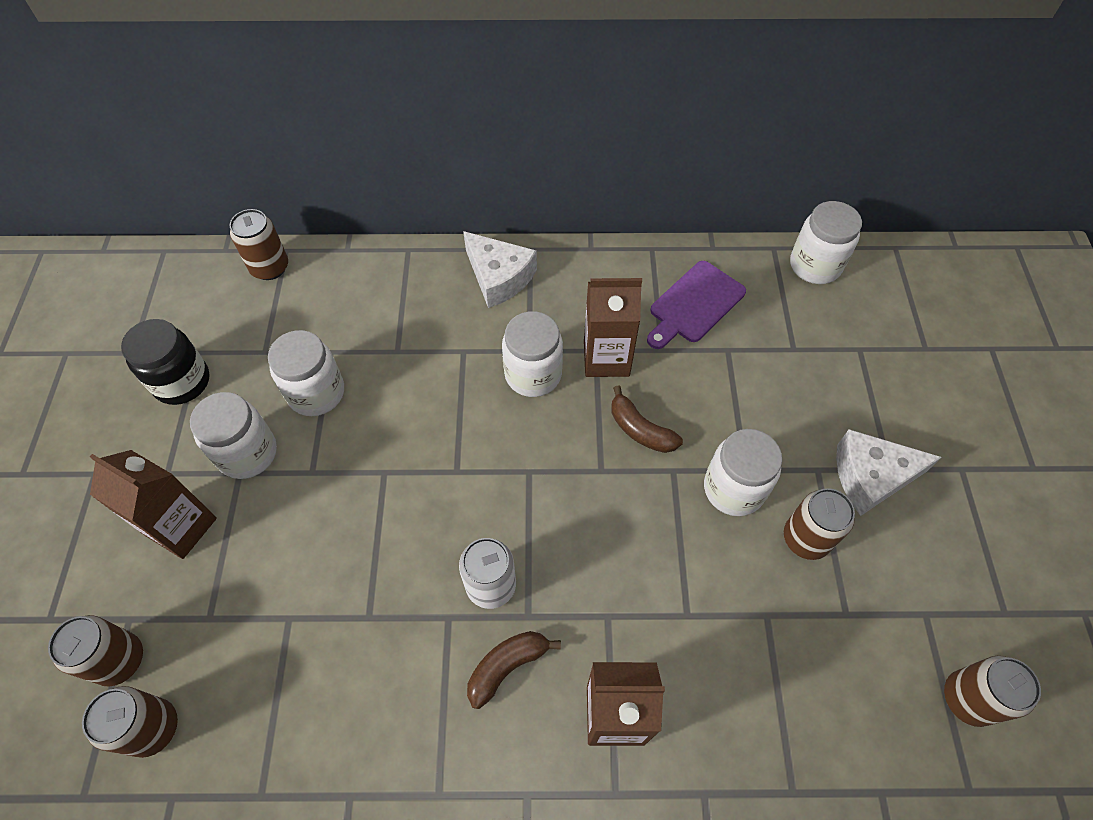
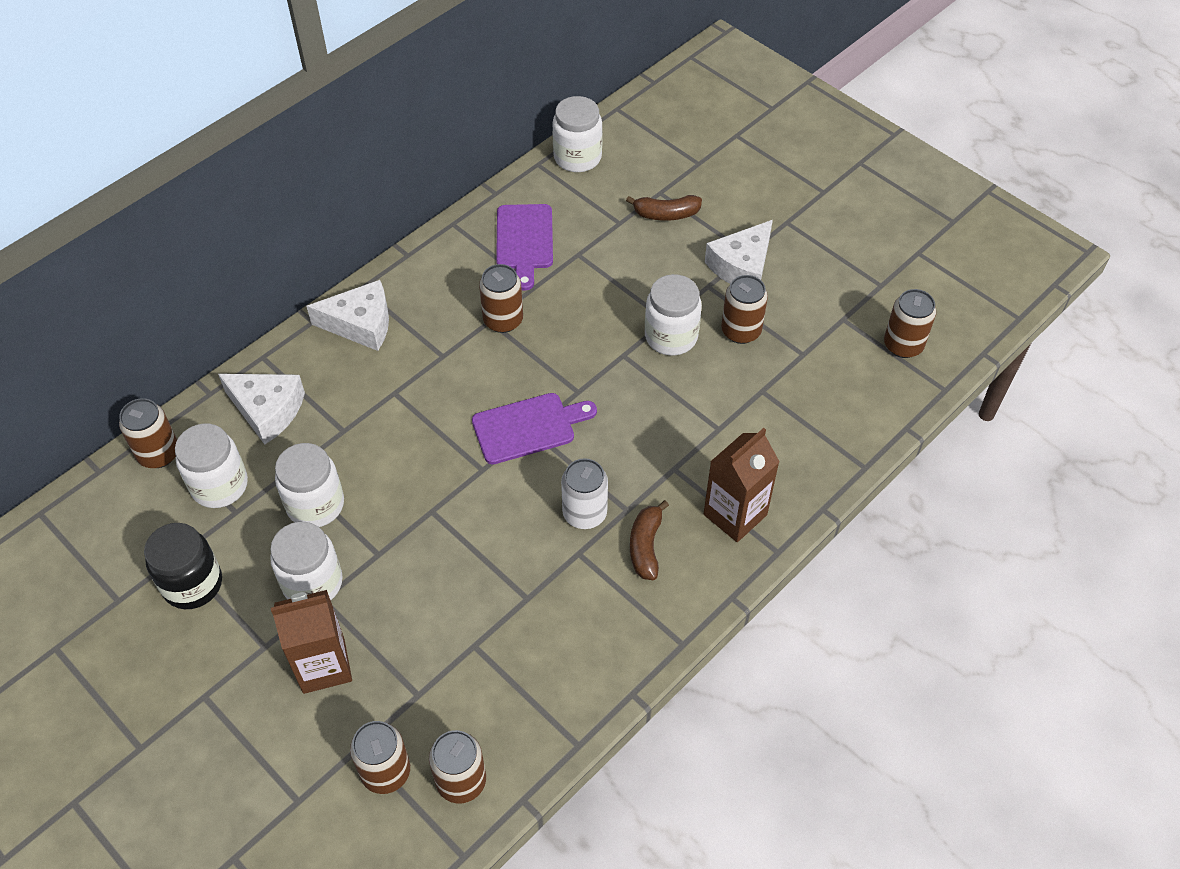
camera: 45 degrees left, 5 degrees down
white jar [502,311,563,397] -> white jar moved to [175,424,248,508]
brown carton [584,278,642,377] -> brown can [479,264,523,333]
brown banana [612,386,683,453] -> brown banana moved to [626,195,702,221]
none -> white cheese [218,374,305,445]
none -> purple cutting board [472,393,597,464]

